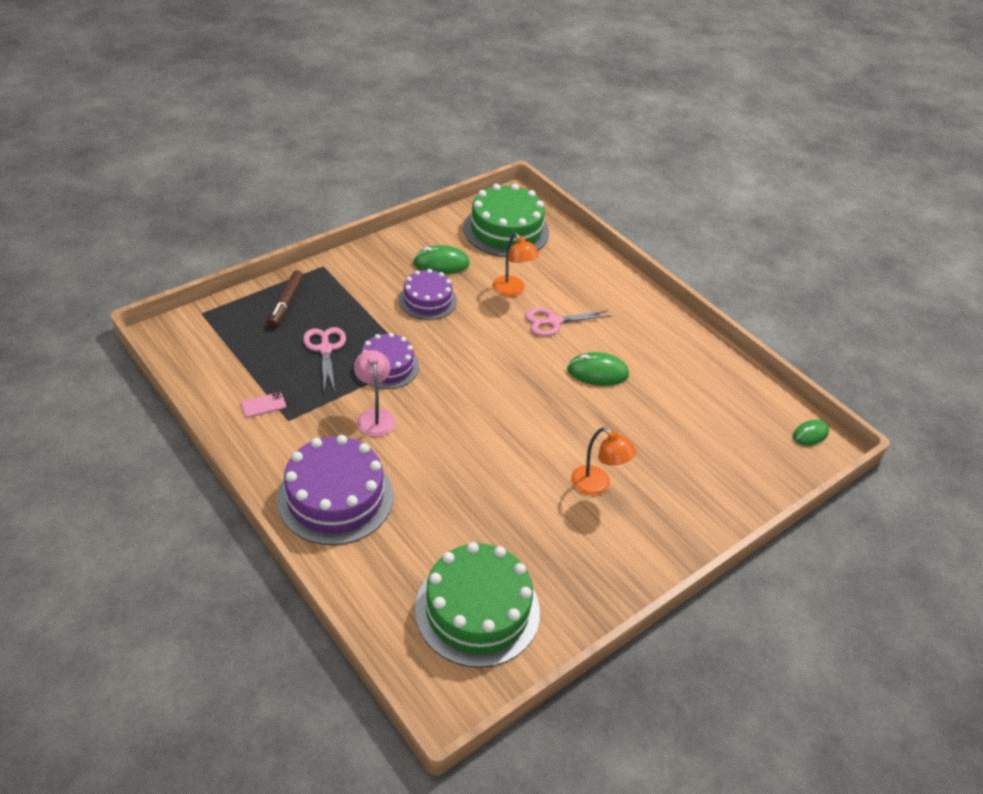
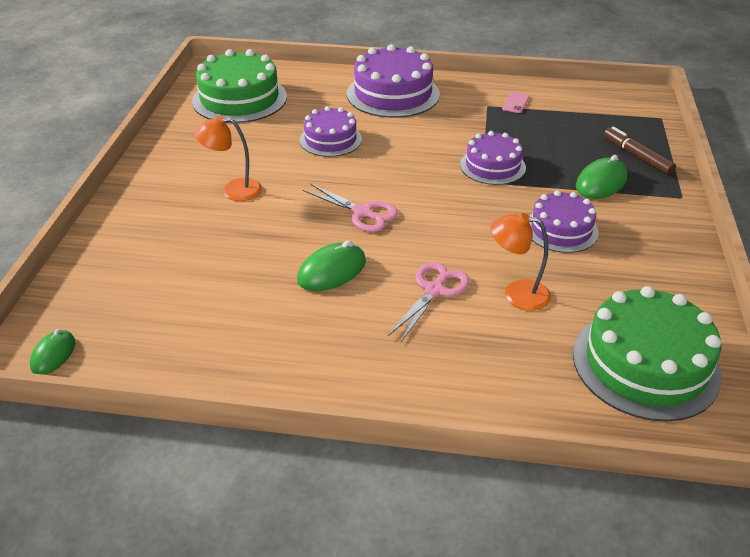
camera: 140 degrees right, 5 degrees down
pink scissors [303,327,346,392] -> pink scissors moved to [303,183,398,232]
pink lamp [354,350,395,437] -> none
green mouse [413,245,470,274] -> green mouse moved to [576,155,627,199]
none -> purple cake [299,106,362,157]

